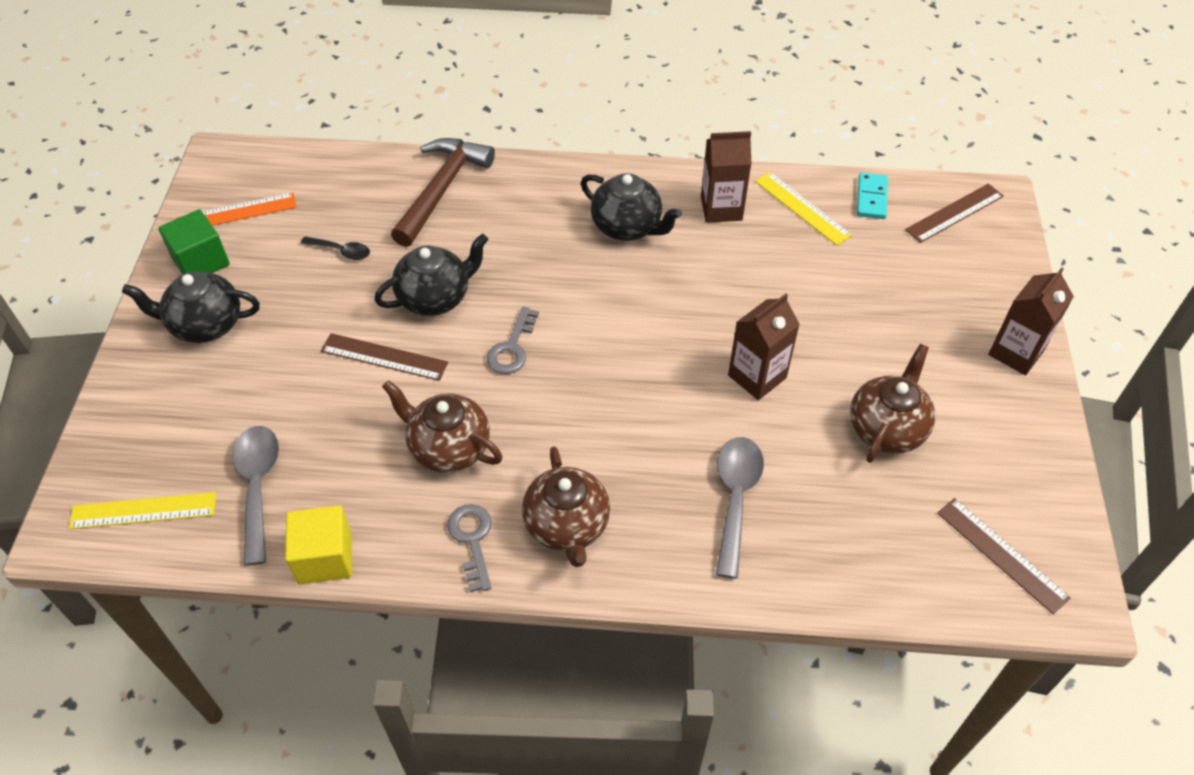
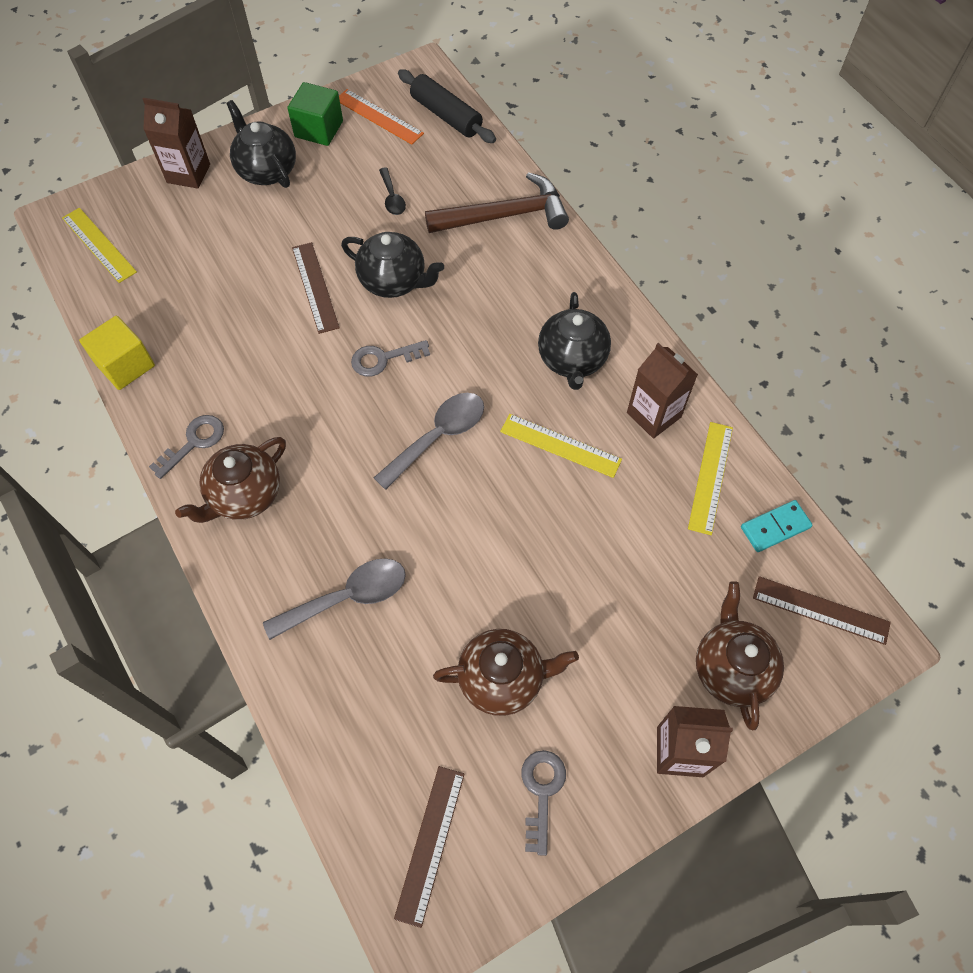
camera: 55 degrees right, 10 degrees up
grey spoon [232,426,279,566] -> grey spoon moved to [374,393,484,490]
brown teapot [382,380,502,473] -> brown teapot moved to [696,581,784,730]
brown carton [728,294,800,400] -> brown carton moved to [143,98,210,189]
none -> black rolling pin [398,69,496,143]
none -> yellow ruler [500,414,622,478]
none -> grey key [521,750,566,856]

